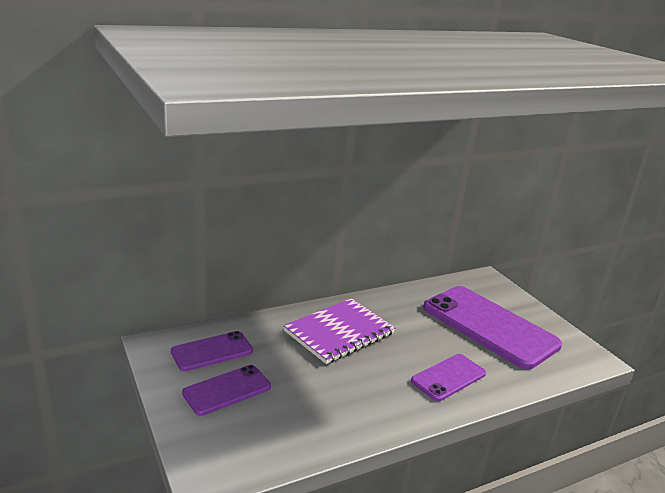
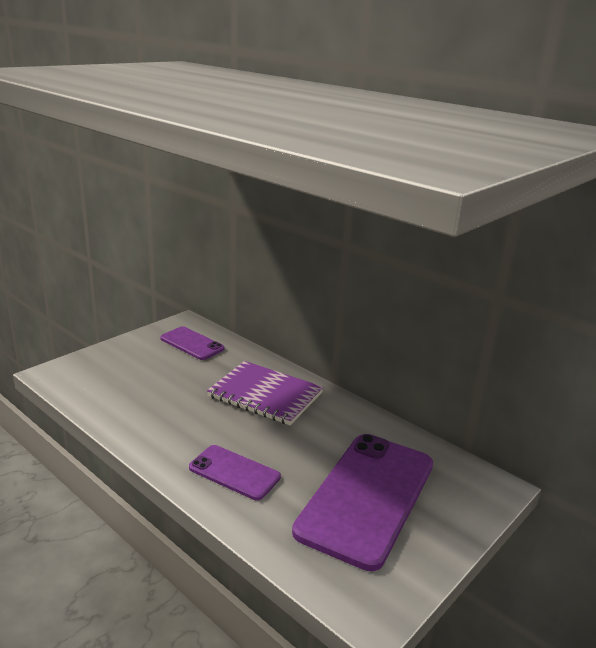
camera: 70 degrees right, 0 degrees up
purple phone [182,365,271,416] -> none

